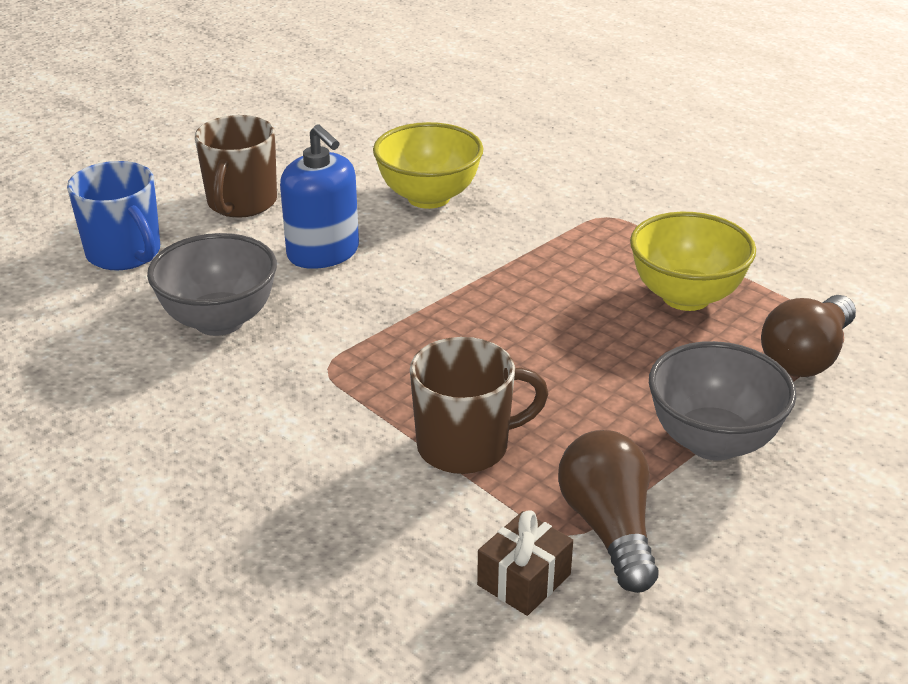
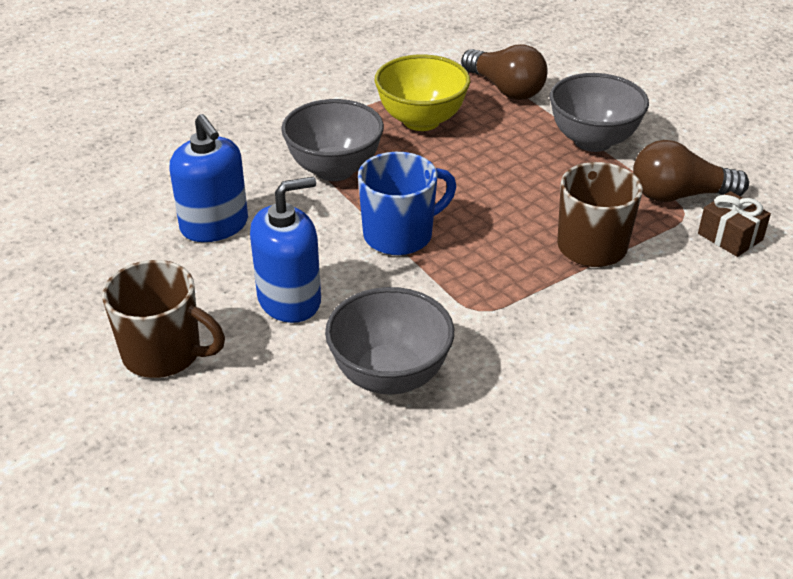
camera: 80 degrees left, 5 degrees up
blue mug [67,161,160,270] -> blue mug moved to [358,152,456,255]
yellow bowl [373,122,484,209] -> blue soap dispenser [170,114,248,242]
none -> grey bowl [281,99,384,181]

